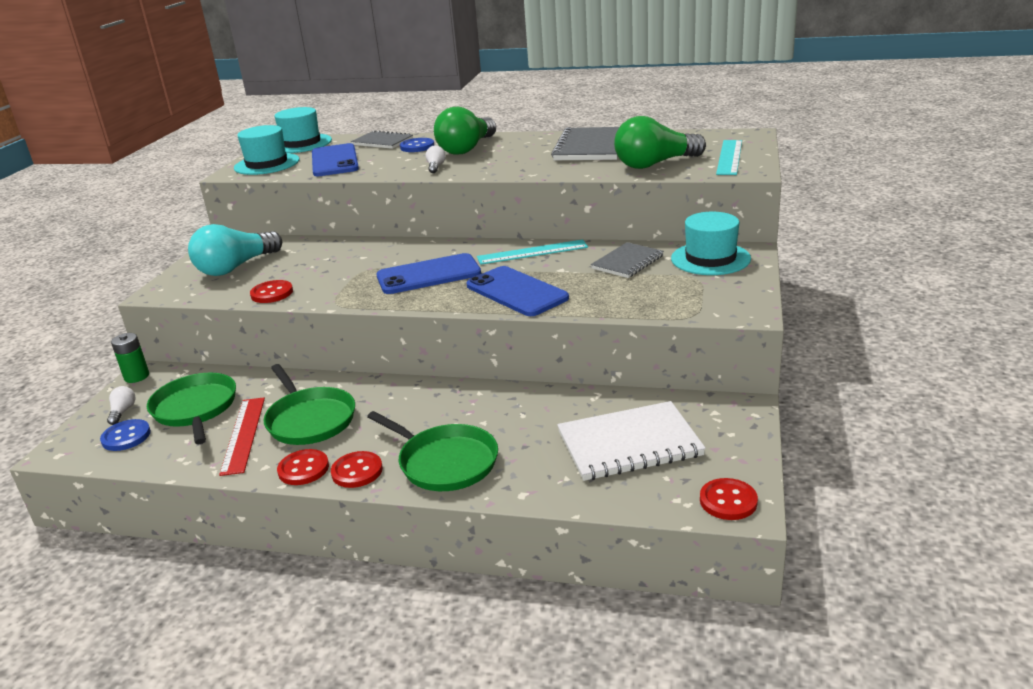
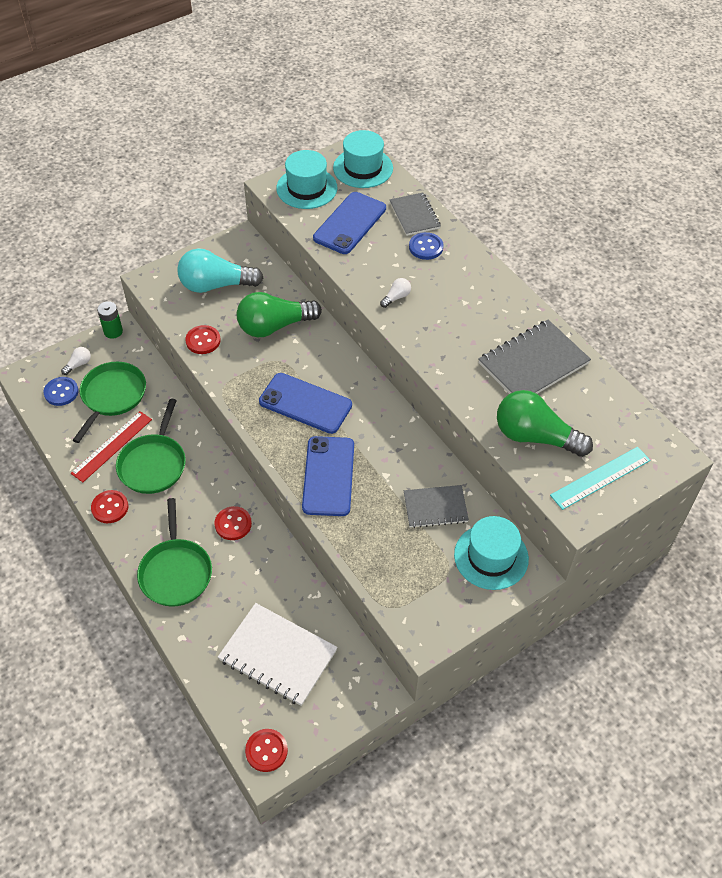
camera: 40 degrees right, 25 degrees up
red button [331,451,383,488] -> red button moved to [214,506,252,540]
green light bulb [434,107,496,155] -> green light bulb moved to [237,292,322,337]
turquoise ruler [477,239,588,265] -> none

